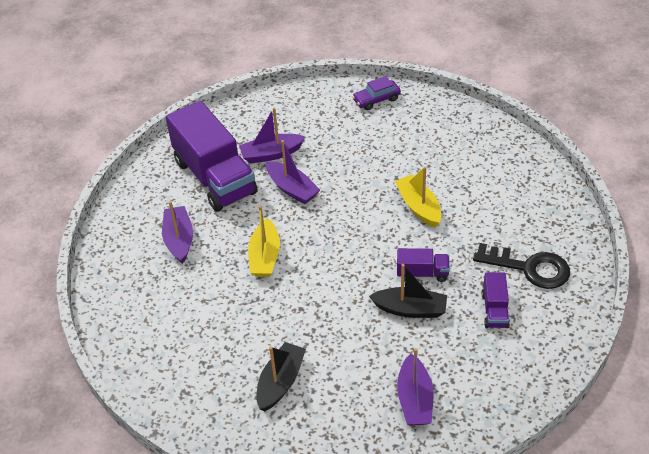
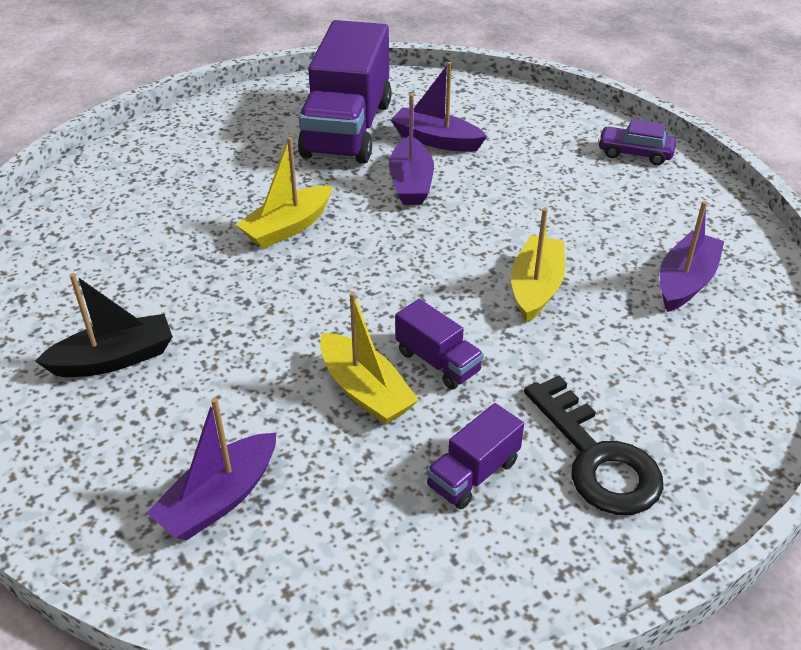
camera: 40 degrees right, 5 degrees down
purple boat [162,201,193,264] -> purple boat moved to [660,201,724,312]
black boat [369,264,447,318] -> yellow boat [320,292,419,425]

